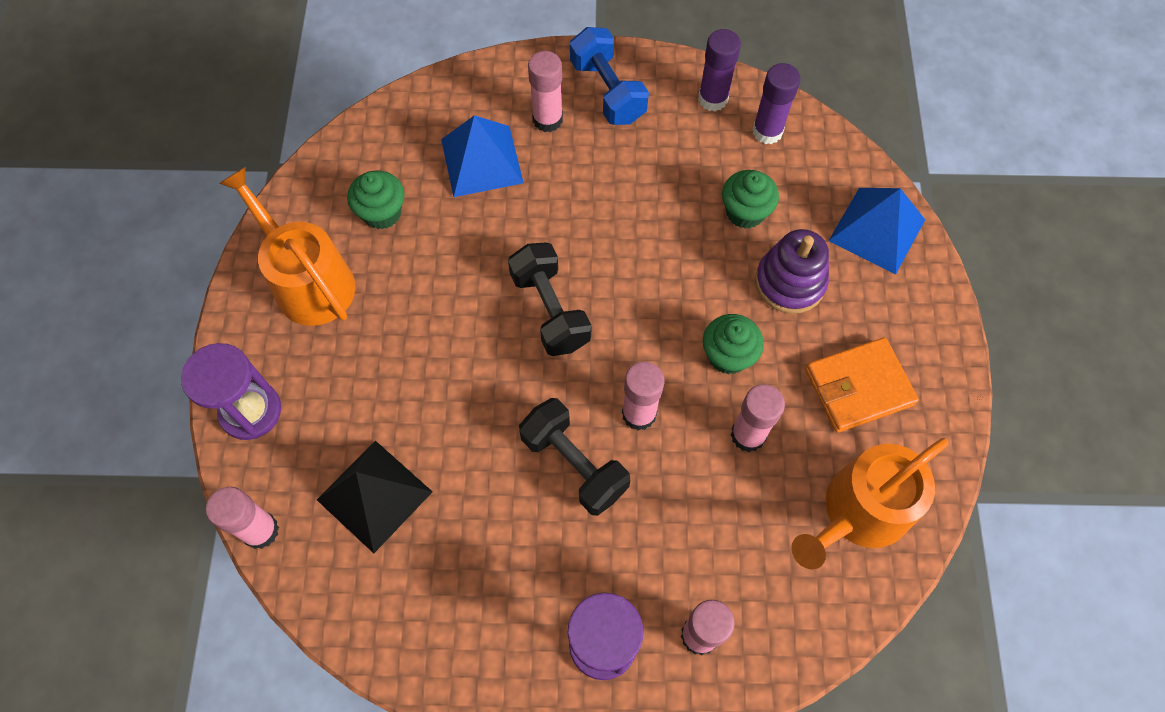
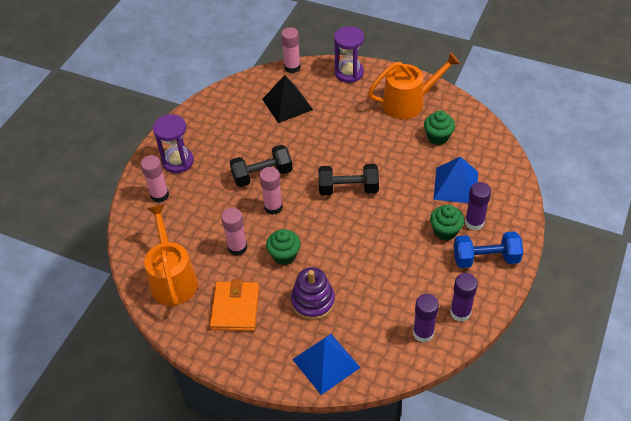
camera: 115 degrees right, 15 degrees down
pink glue stick [528,51,563,132] -> purple glue stick [465,182,491,231]
green cupcake [722,170,779,229] -> green cupcake moved to [430,205,464,241]

